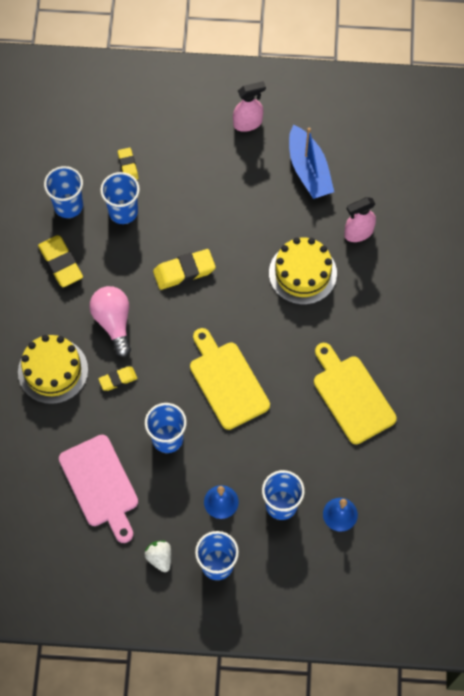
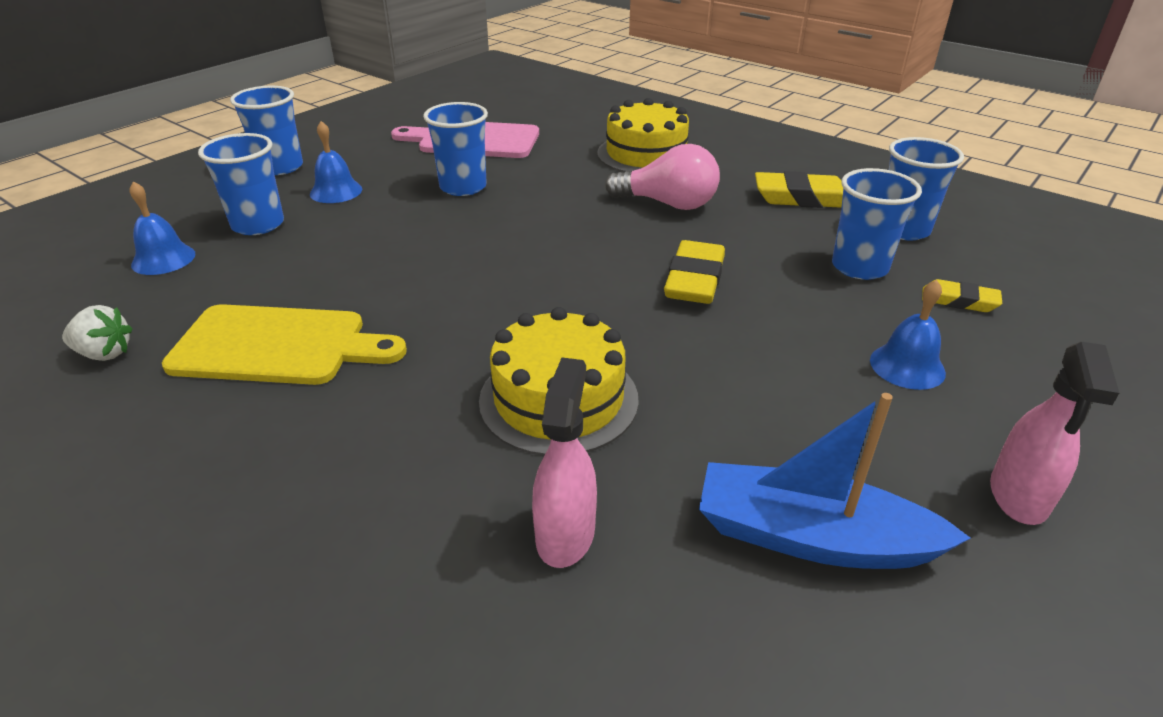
camera: 125 degrees right, 30 degrees down
yellow eraser [98,367,137,391] -> none
white strawberry [145,541,171,572] -> white strawberry moved to [62,305,133,361]
yellow cutting board [190,328,270,430] -> none
none -> blue bell [870,280,946,390]

